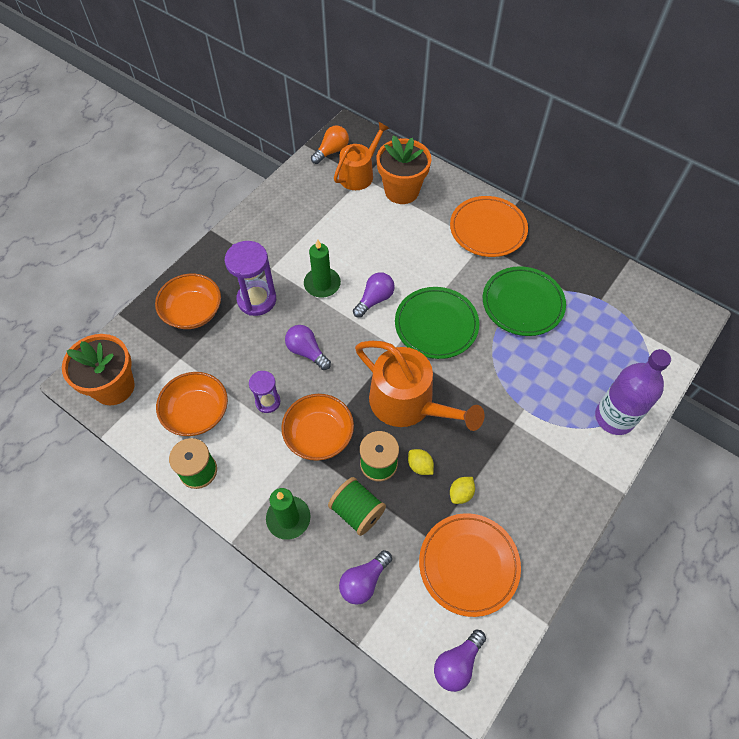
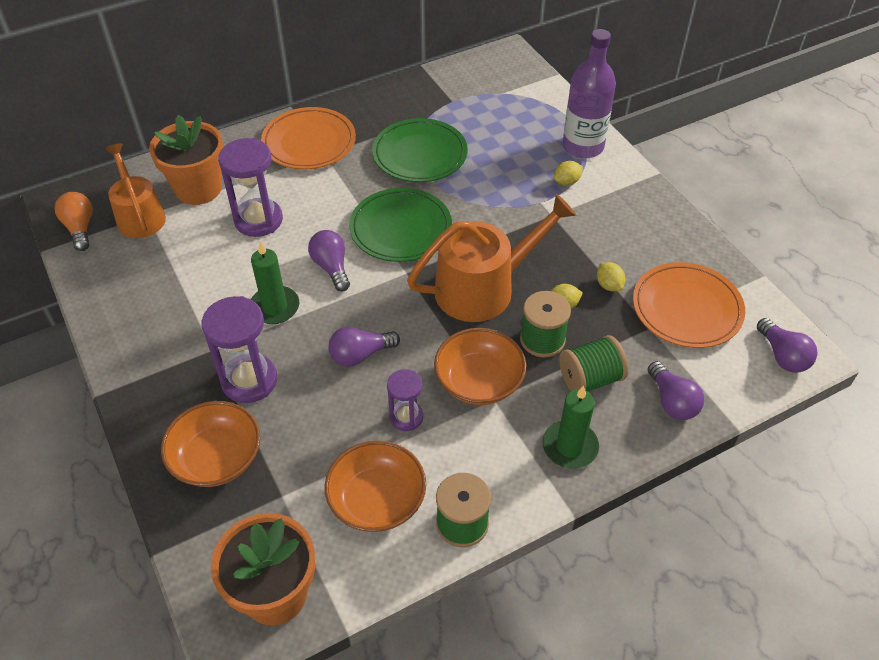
camera: 65 degrees left, 10 degrees down
none -> purple hourglass [218,138,283,237]
none -> yellow lemon [554,161,583,186]

